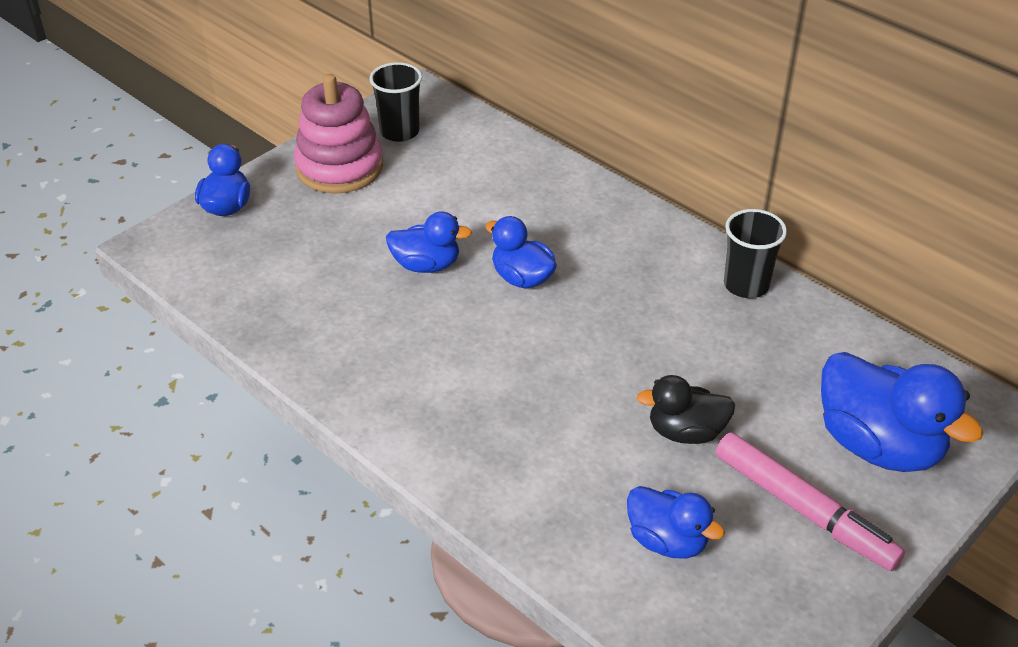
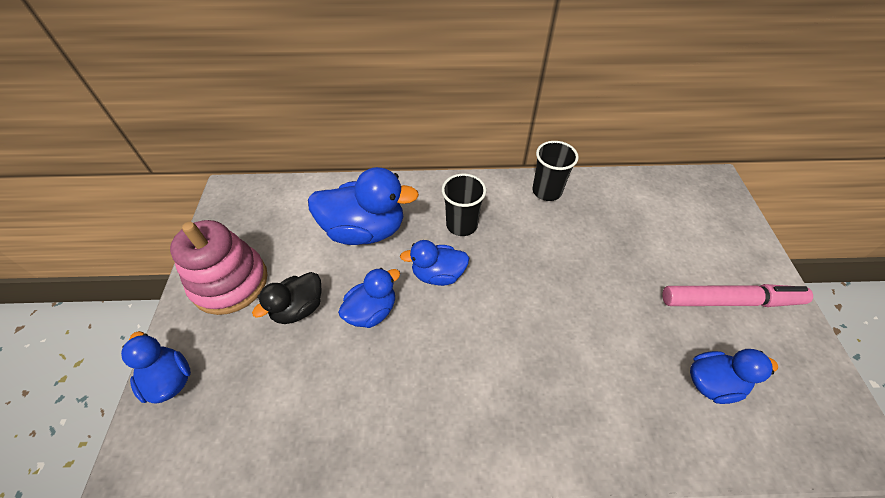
camera: 45 degrees left, 10 degrees up
black cup [369,62,422,142] -> black cup moved to [442,174,486,236]
black duck [637,375,735,444] -> black duck moved to [252,272,321,324]
blue duck [821,352,984,472] -> blue duck moved to [308,167,419,245]

